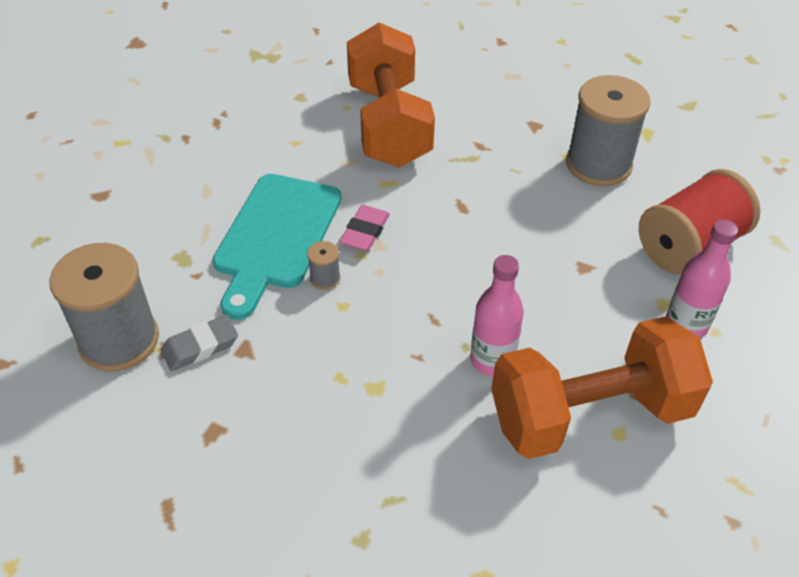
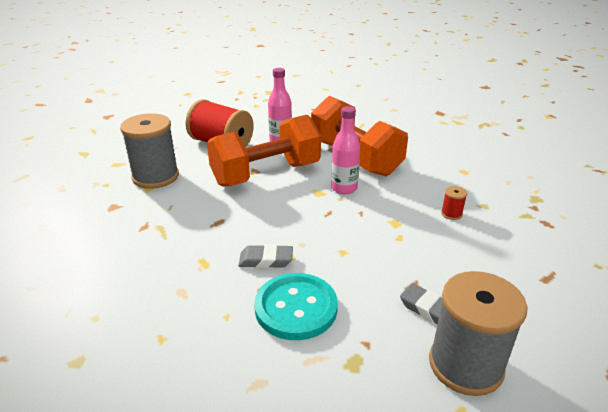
camera: 110 degrees left, 15 degrees down
turquoise cutting board [213,174,342,320] -> turquoise button [254,273,338,340]
grey spool [307,241,340,290] -> none
pink eraser [339,205,390,251] -> grey eraser [238,244,293,268]
orange dumbbell [347,22,435,167] -> orange dumbbell moved to [207,115,321,187]
none -> red spool [441,186,467,220]

